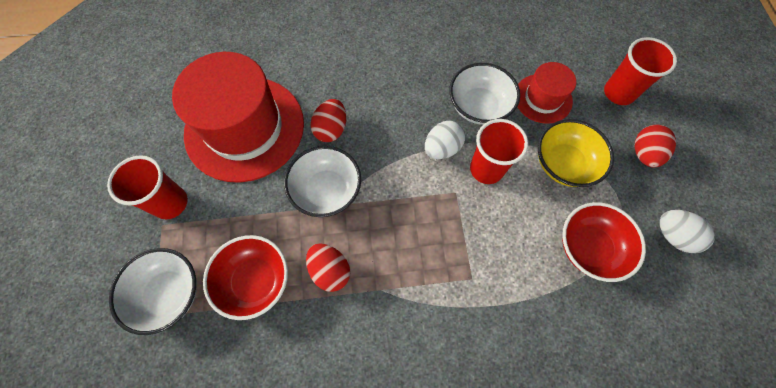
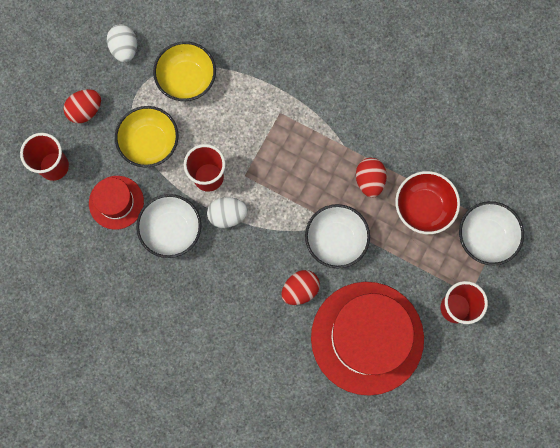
camera: 145 degrees left, 10 degrees up
red bowl [562,202,646,282] -> yellow bowl [153,41,216,101]

